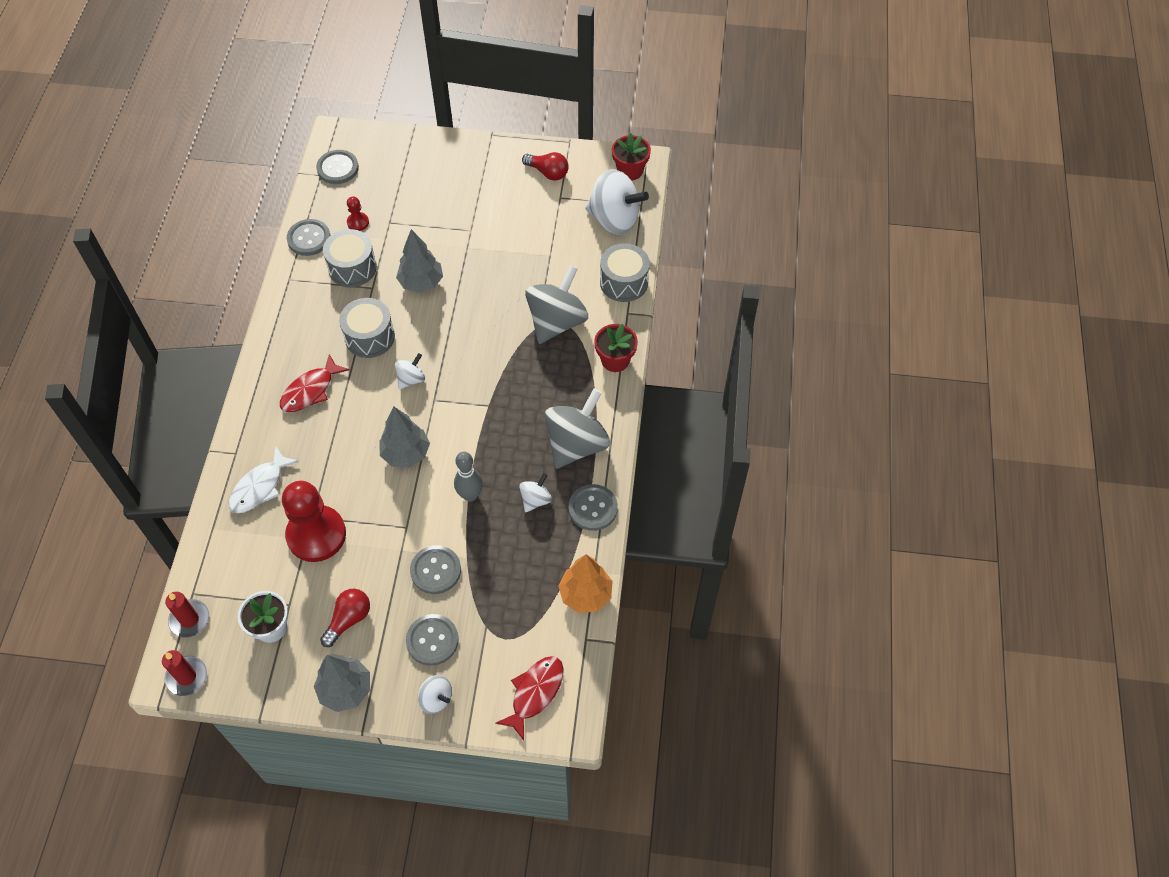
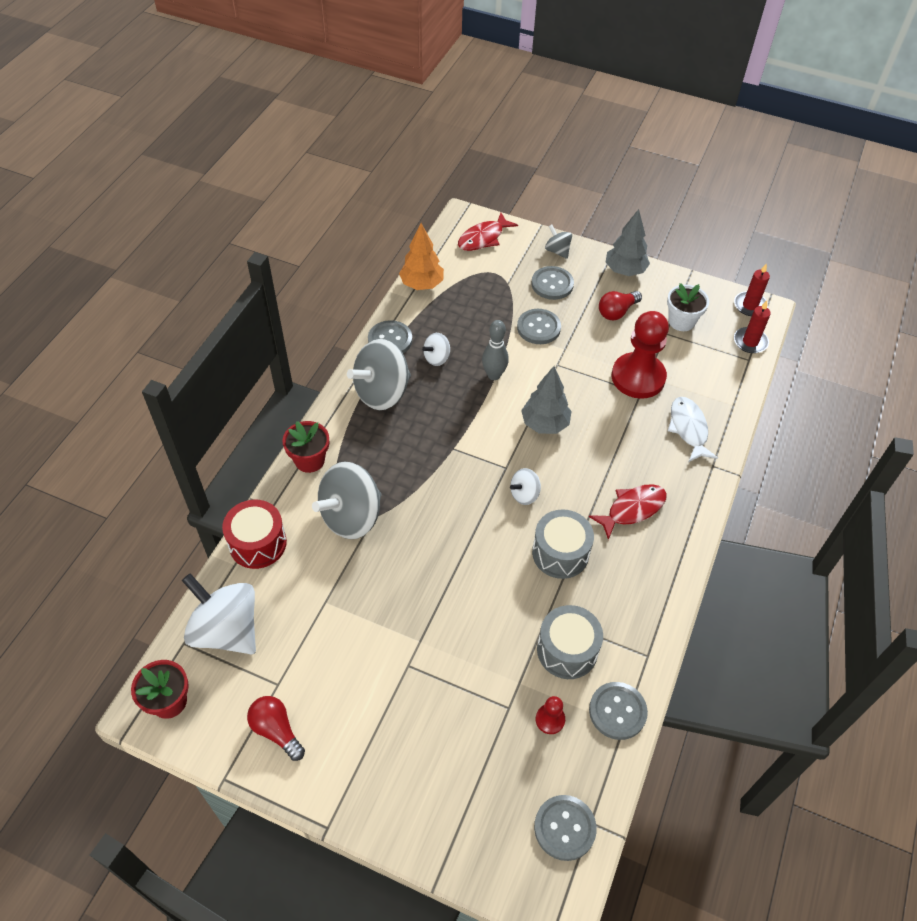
camera: 165 degrees left, 5 degrees down
white fish [229,447,299,513] -> white fish turned 60 degrees counterclockwise [668,397,718,462]
grey tree [396,229,443,293] -> none
white spinning top [418,675,452,714] -> grey spinning top [545,225,572,259]
grey drum [600,243,650,302] -> red drum [222,500,287,569]

